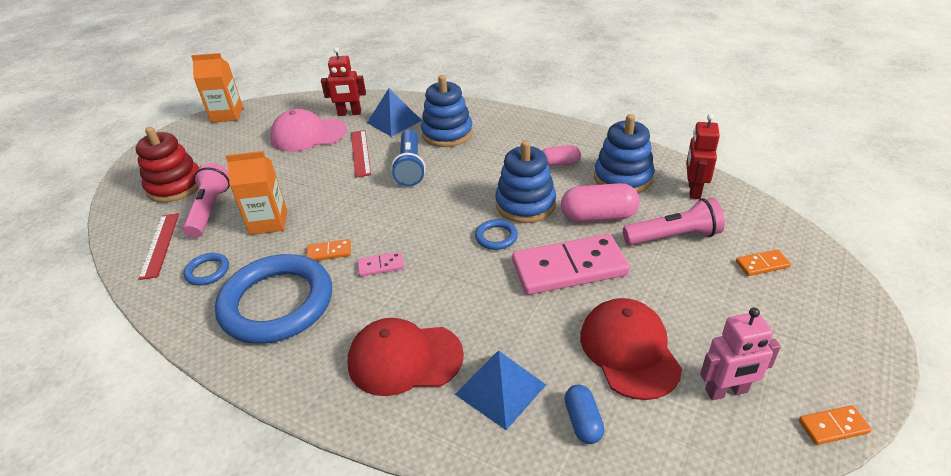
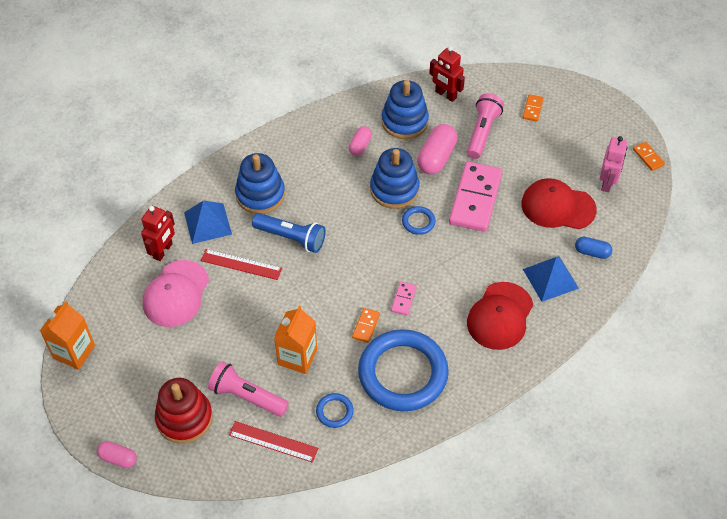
camera: 65 degrees left, 15 degrees up
orange domino [799,405,872,445] -> orange domino turned 45 degrees counterclockwise [633,142,665,171]
none -> pink capsule [97,441,137,468]

